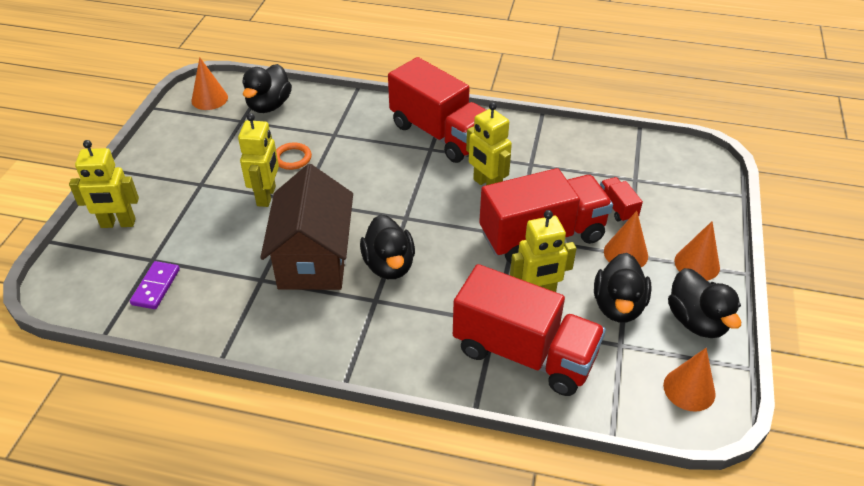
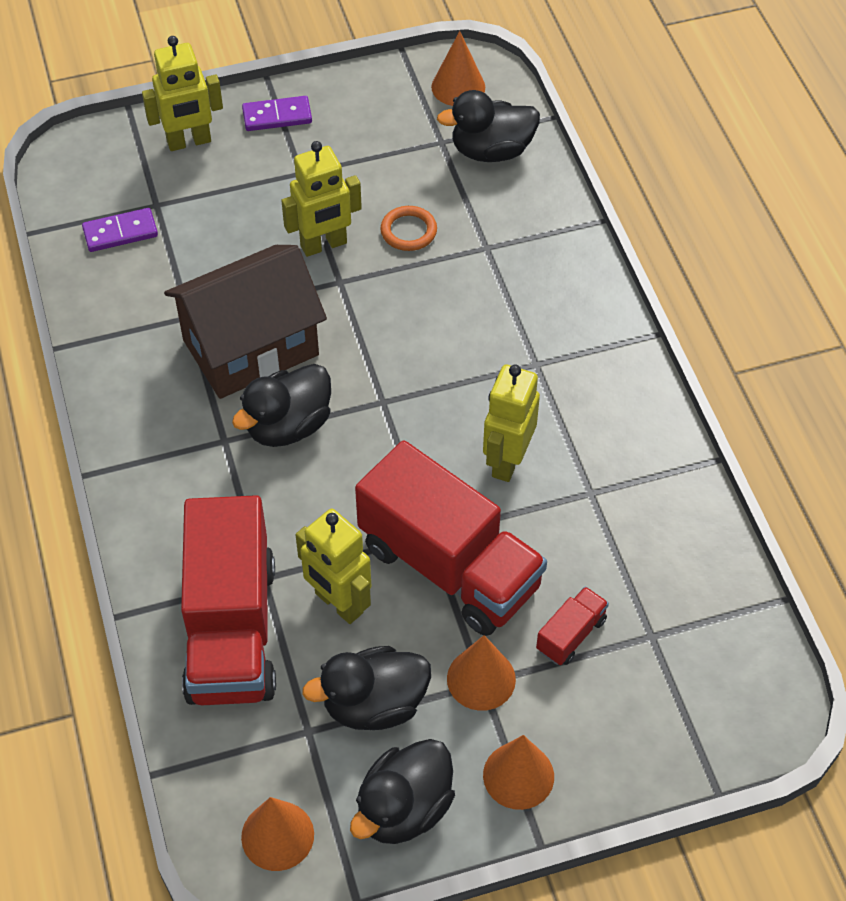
camera: 60 degrees right, 10 degrees up
yellow robot [69,140,139,228] -> yellow robot turned 75 degrees counterclockwise [142,36,223,151]
red truck [388,57,486,163] -> none
none -> purple domino [242,96,312,131]

